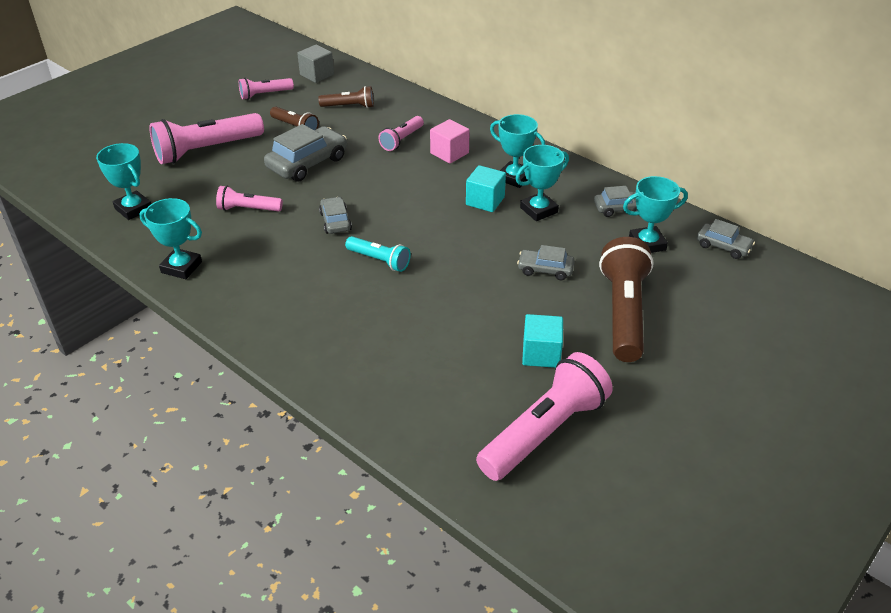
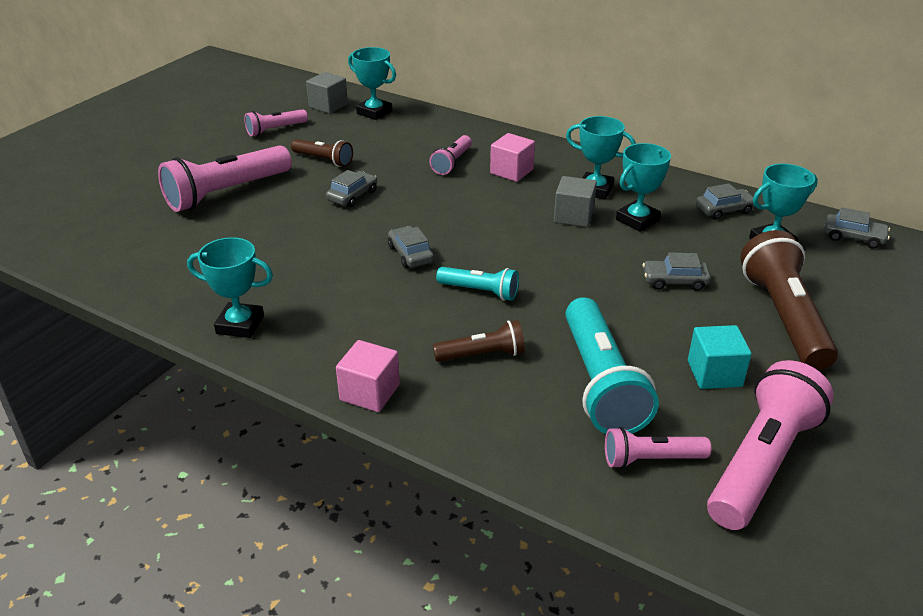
camera: 10 degrees left, 5 degrees down
turquoise trophy [96,143,151,220] -> turquoise trophy moved to [348,47,396,120]
pink flashlight [216,185,283,211] -> pink flashlight moved to [605,427,711,469]
grey car [264,124,347,182] -> grey car [326,170,377,207], size x0.57
brown flashlight [318,86,374,108] -> brown flashlight moved to [433,320,525,362]
turquoise cube [466,165,506,212] -> grey cube [554,176,597,227]
none -> pink cube [336,340,400,412]
none -> turquoise flashlight [565,297,659,434]

